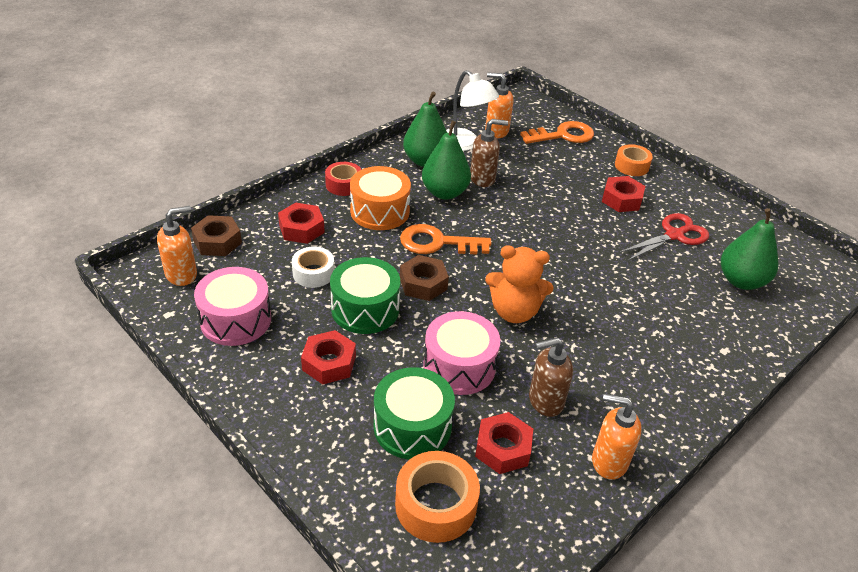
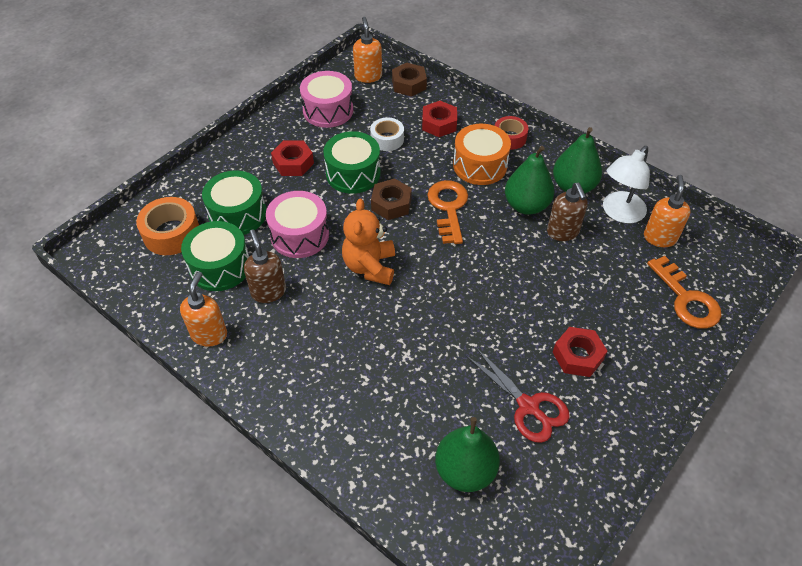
camera: 85 degrees right, 10 degrees up
orange soap dispenser [157,206,197,286] -> orange soap dispenser turned 150 degrees counterclockwise [353,17,382,83]
red nut [475,412,533,474] -> green drum [181,221,249,291]
orange tape [615,144,653,176] -> none

